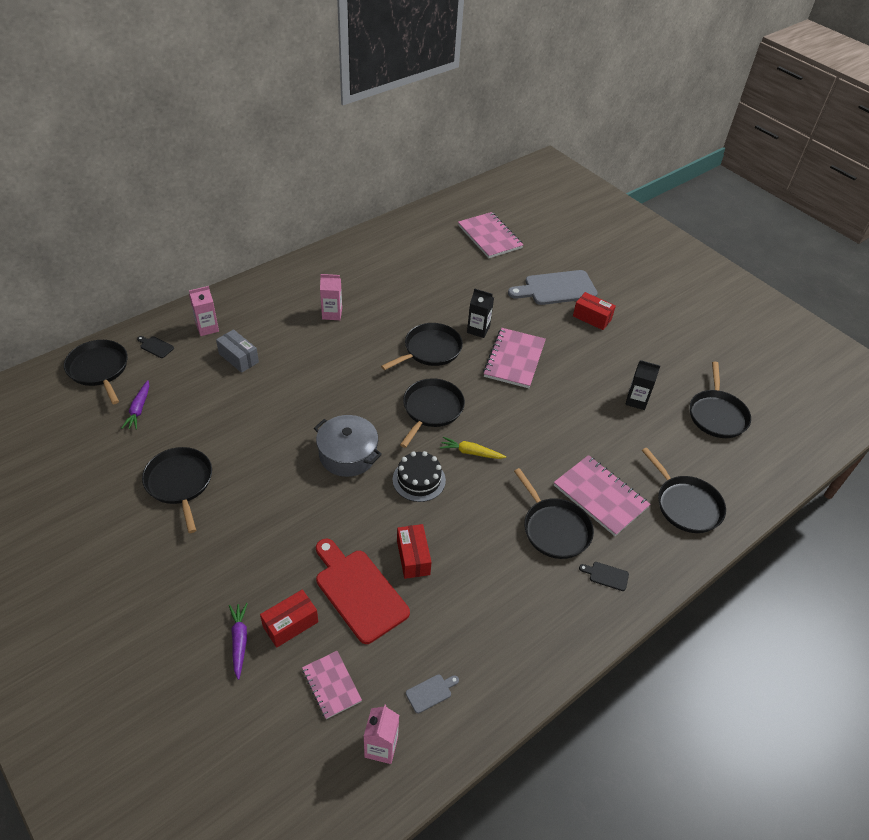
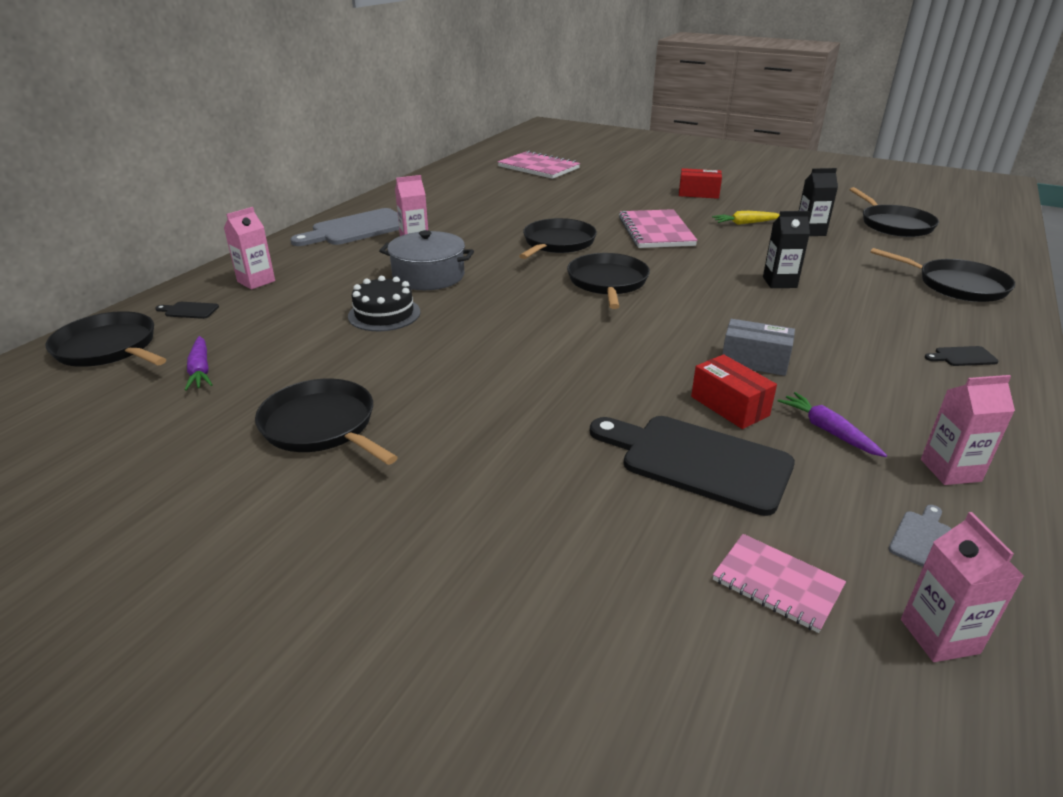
camera: 20 degrees left, 15 degrees down
grey box [216,329,259,373] -> grey box moved to [722,319,795,376]
purple carrot [229,603,248,680] -> purple carrot moved to [778,392,887,457]
red box [260,589,318,648] -> none
grey pot [314,415,382,477] -> grey pot moved to [379,230,474,290]
red cutting board [316,539,410,644] -> black cutting board [590,416,795,516]
black cake [393,451,446,502] -> black cake moved to [348,276,420,331]
yellow carrot [440,437,506,459] -> yellow carrot moved to [712,211,780,225]
black carton [467,288,494,338] -> black carton moved to [763,211,810,288]
grey cutting board [508,270,598,305] -> grey cutting board moved to [290,208,399,246]
black pan [514,468,594,559] -> none
pink notebook [554,455,650,536] -> none
none -> pink carton [921,375,1015,485]

